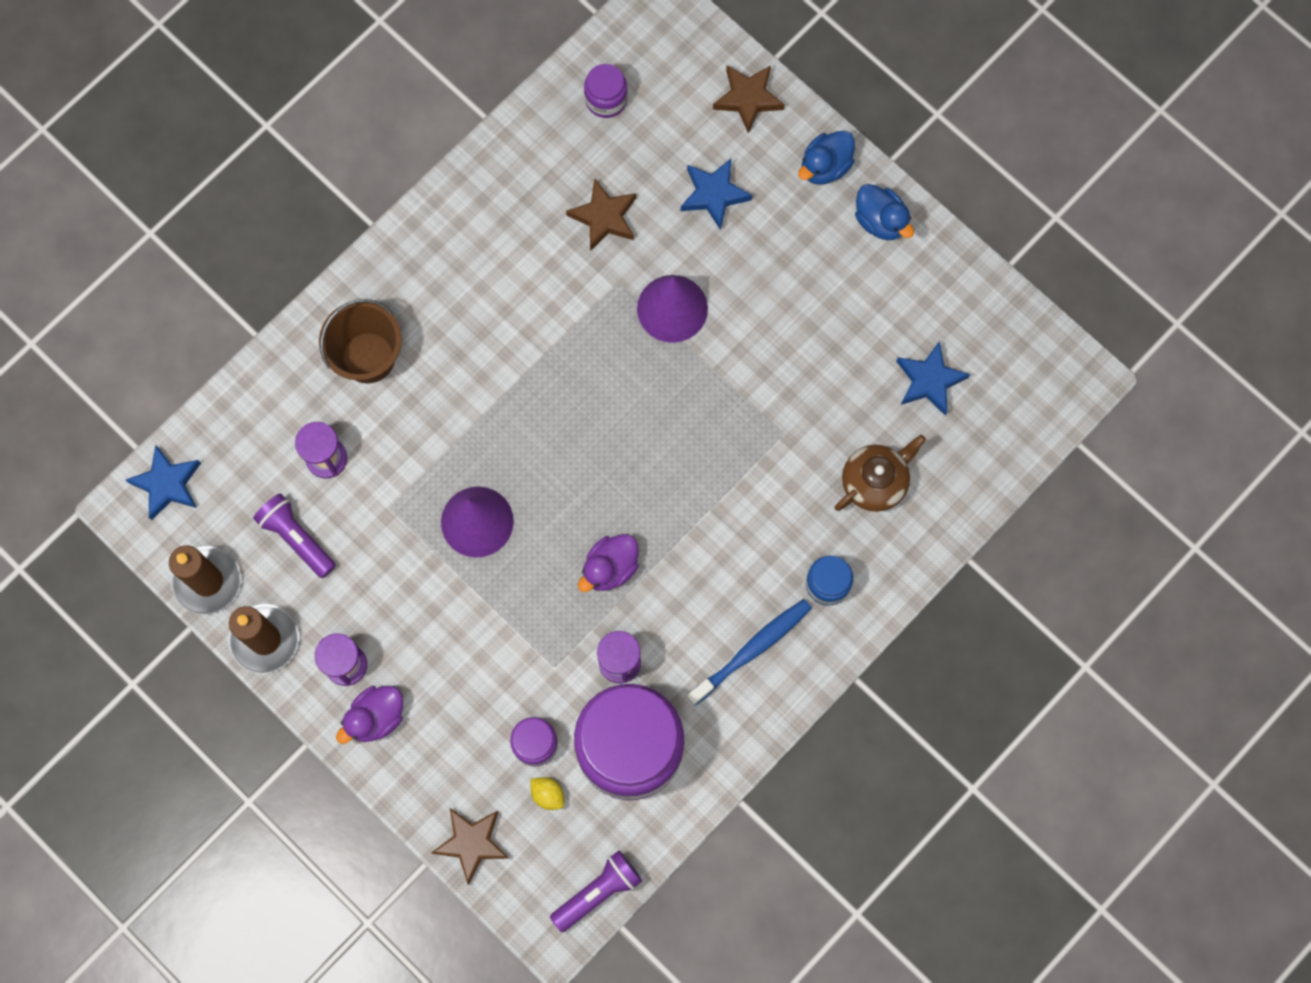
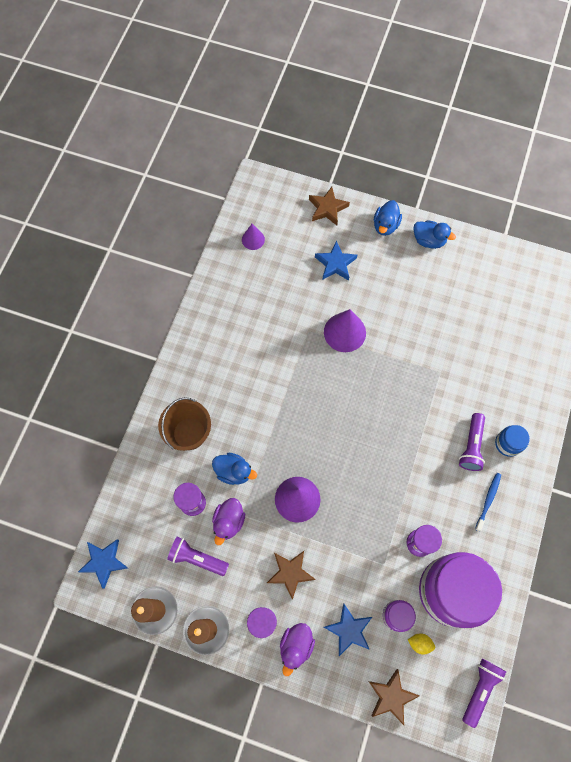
camera: 25 degrees left, 5 degrees down
brown star [566,178,636,251] -> brown star moved to [267,551,316,600]
purple duck [578,534,639,592] -> purple duck moved to [212,498,245,545]
purple jar [584,64,628,118] -> purple cone [242,224,265,250]
blue toothbrush [687,599,812,706] -> blue toothbrush [475,473,501,531], size x0.65
brown teapot [835,435,926,512] -> none
blue star [896,341,970,415] -> blue star moved to [324,603,372,656]
none -> blue duck [212,453,257,485]
none -> purple flashlight [459,413,485,471]

